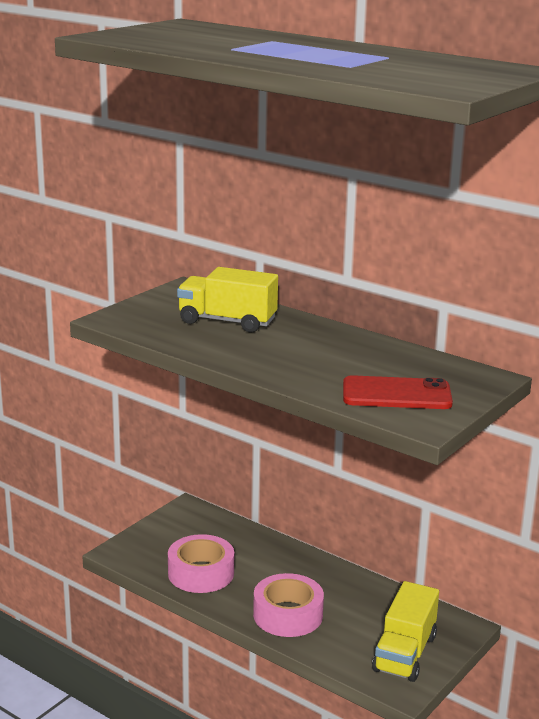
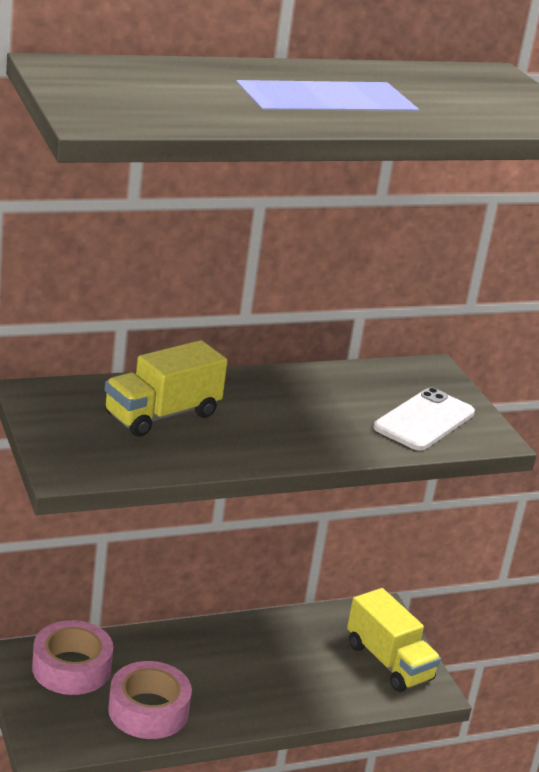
camera: 60 degrees left, 5 degrees up
pink tape [253,573,324,637] -> pink tape moved to [32,620,113,695]
red phone [343,375,453,409] -> white phone [374,388,475,451]

